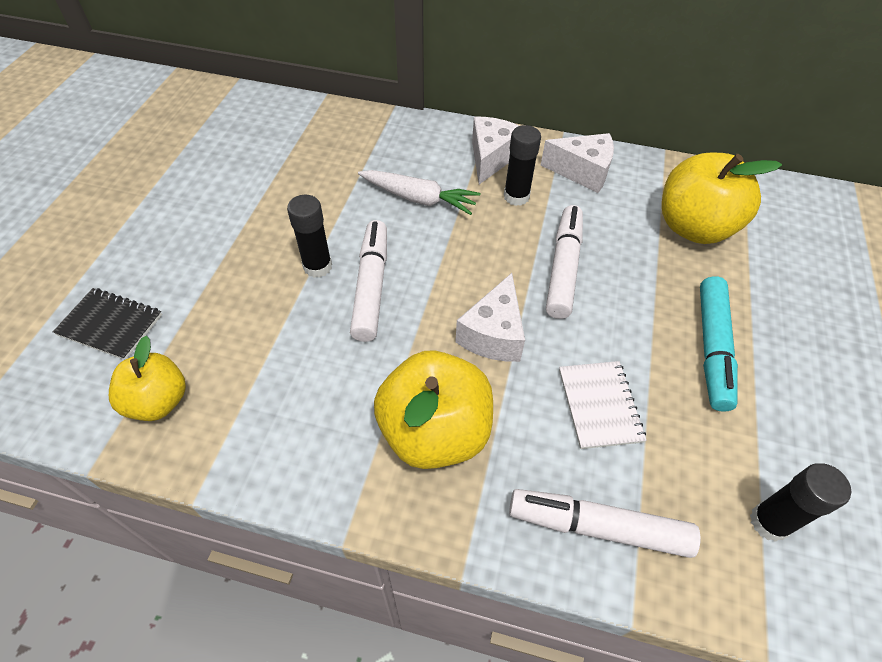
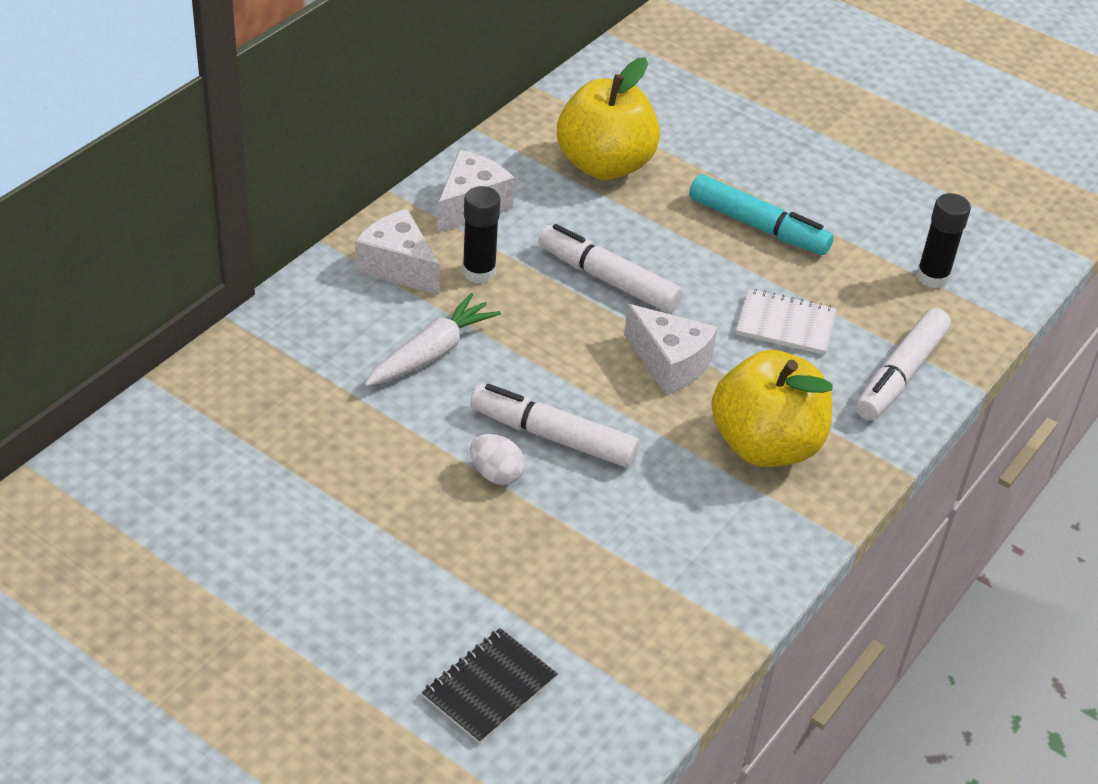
camera: 70 degrees left, 10 degrees down
yellow apple [109,336,186,421] -> none
black glue stick [287,195,332,278] -> white egg [470,434,525,485]

